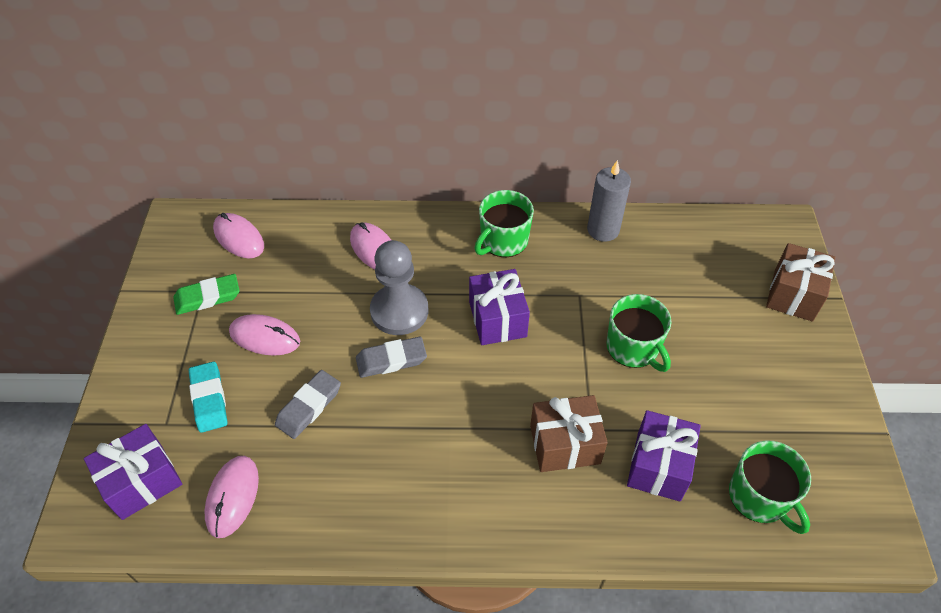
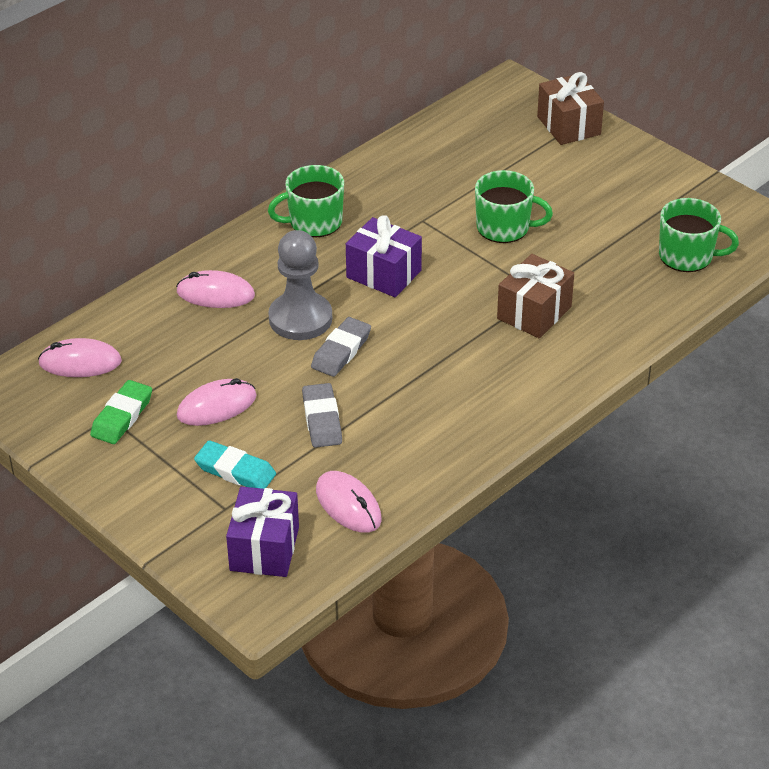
camera: 45 degrees left, 10 degrees down
green mug [474,190,534,257] -> green mug turned 75 degrees clockwise [268,165,344,237]
grey candle [587,160,631,242] -> none
purple gift [627,410,701,501] -> none

